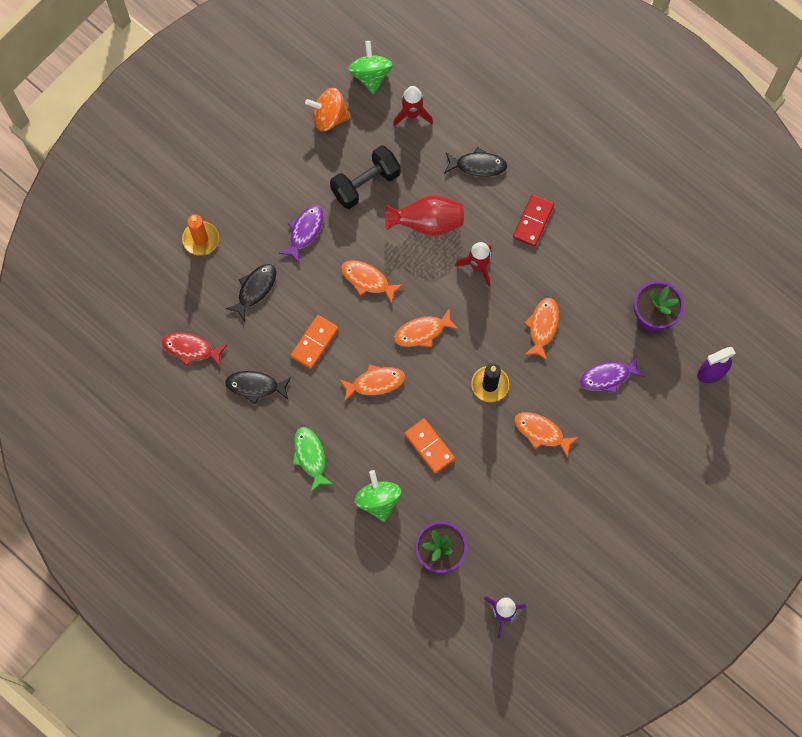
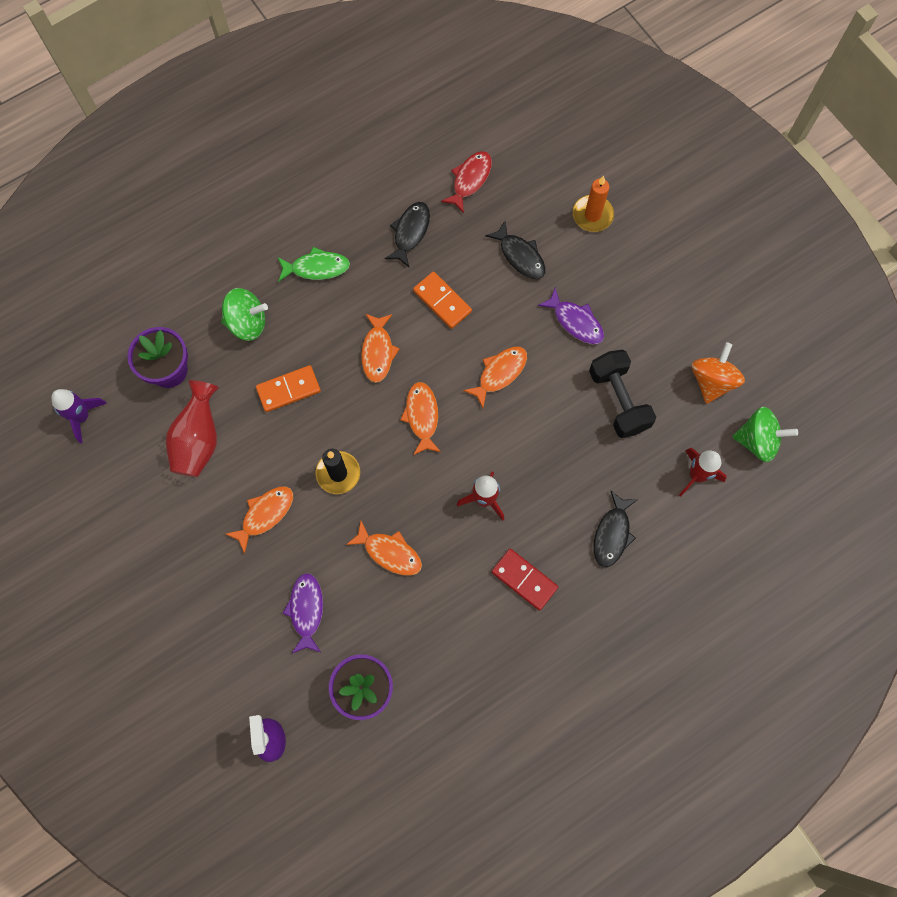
camera: 105 degrees right, 0 degrees up
red vase [385,195,464,236] -> red vase moved to [166,380,219,477]

